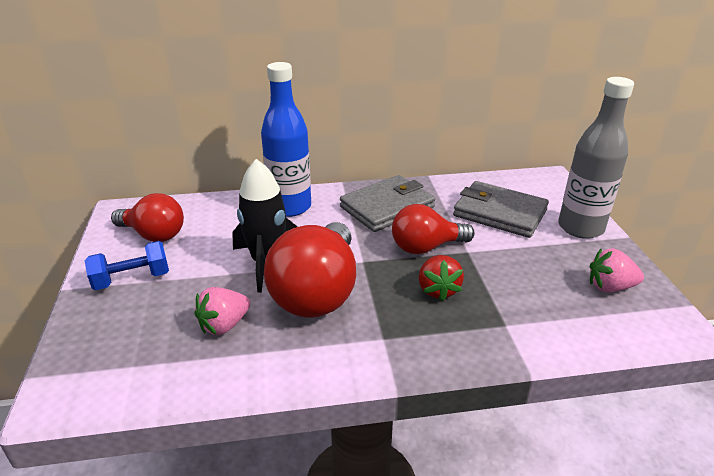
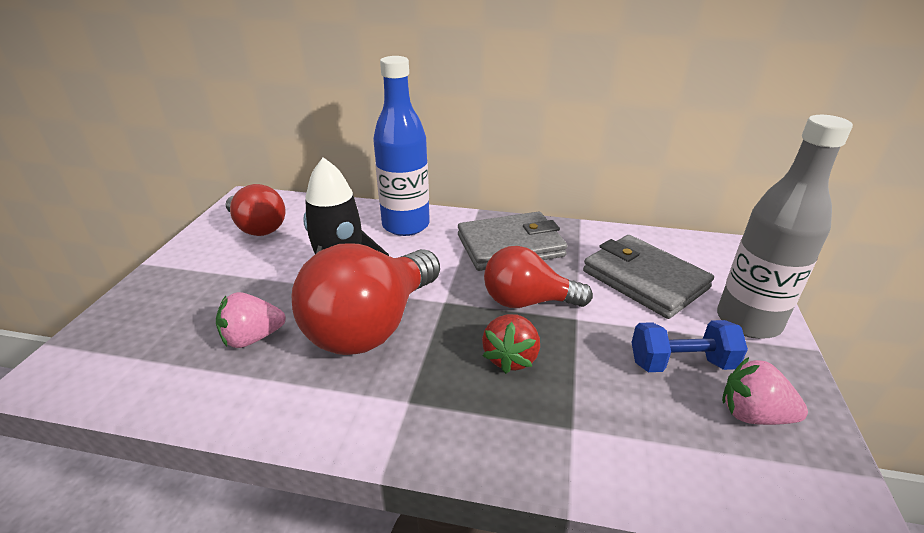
camera: 20 degrees right, 0 degrees up
blue dumbbell [84,241,169,290] -> blue dumbbell moved to [632,320,748,372]

